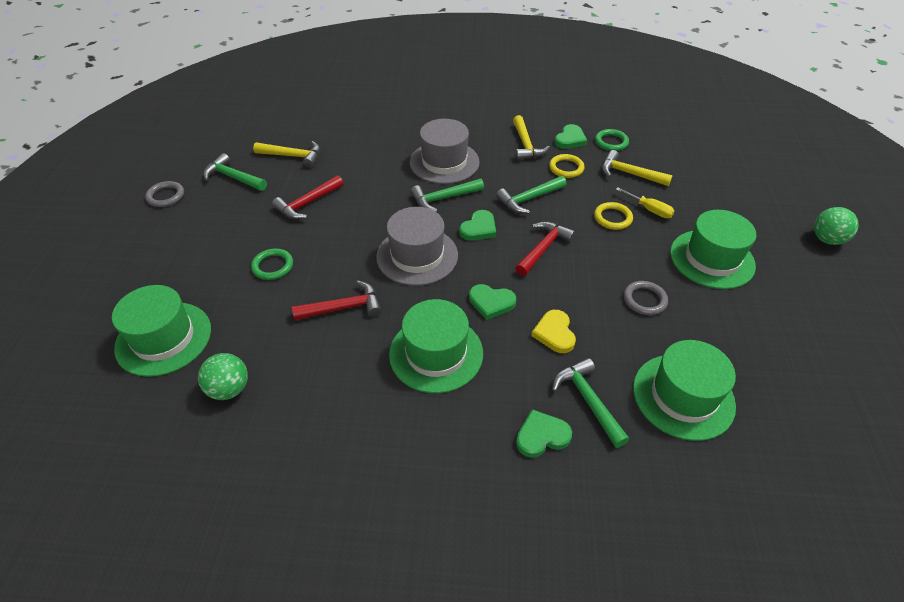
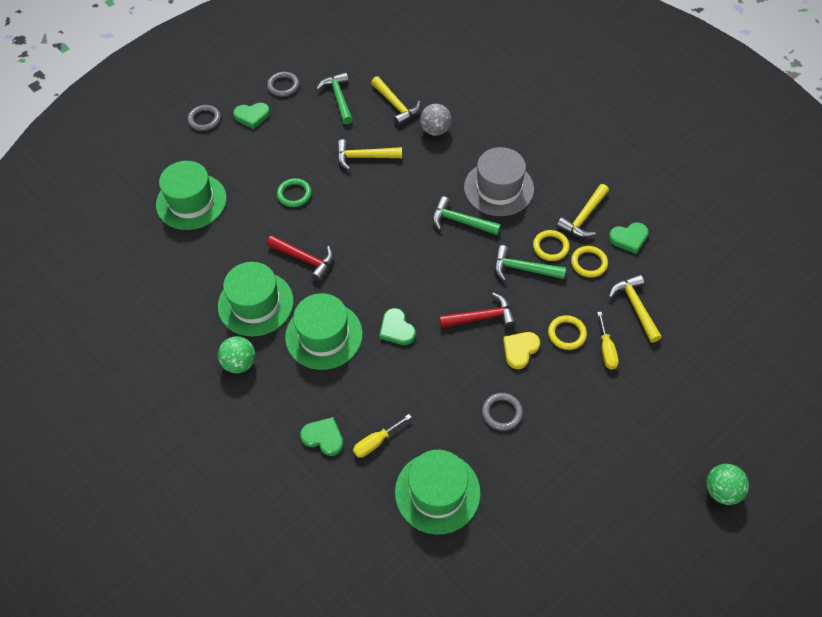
camera: 45 degrees right, 10 degrees up
green ball [198,353,248,400] -> green ball moved to [218,336,255,373]
red hammer [272,175,344,219] -> yellow hammer [337,139,402,170]
grey hat [376,207,458,286] -> none
green heart [460,210,496,241] -> green heart moved to [233,103,270,129]
yellow heart [532,310,576,353] -> yellow heart moved to [503,332,540,369]
green hammer [552,358,629,448] -> yellow screwdriver [353,414,411,458]
green ring [595,129,629,151] -> none
green hat [670,210,756,289] -> green hat moved to [218,262,294,336]
none -> grey ring [188,105,221,131]
none -> grey ball [420,104,452,136]
none -> yellow ring [533,230,570,261]

